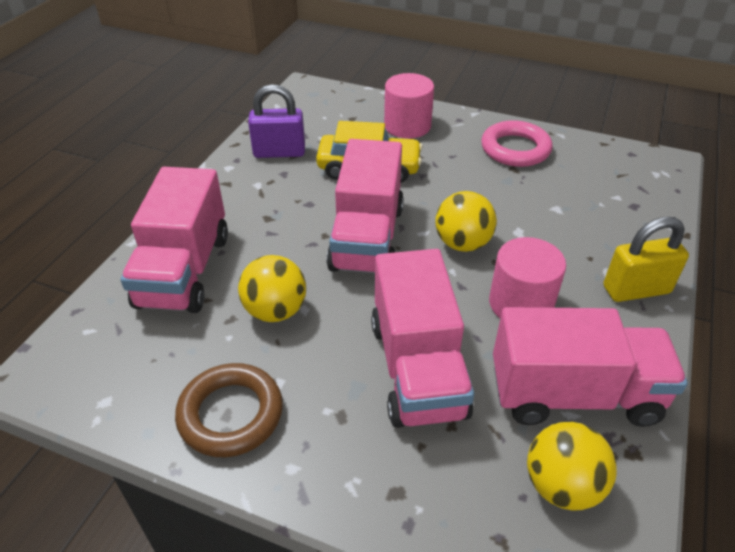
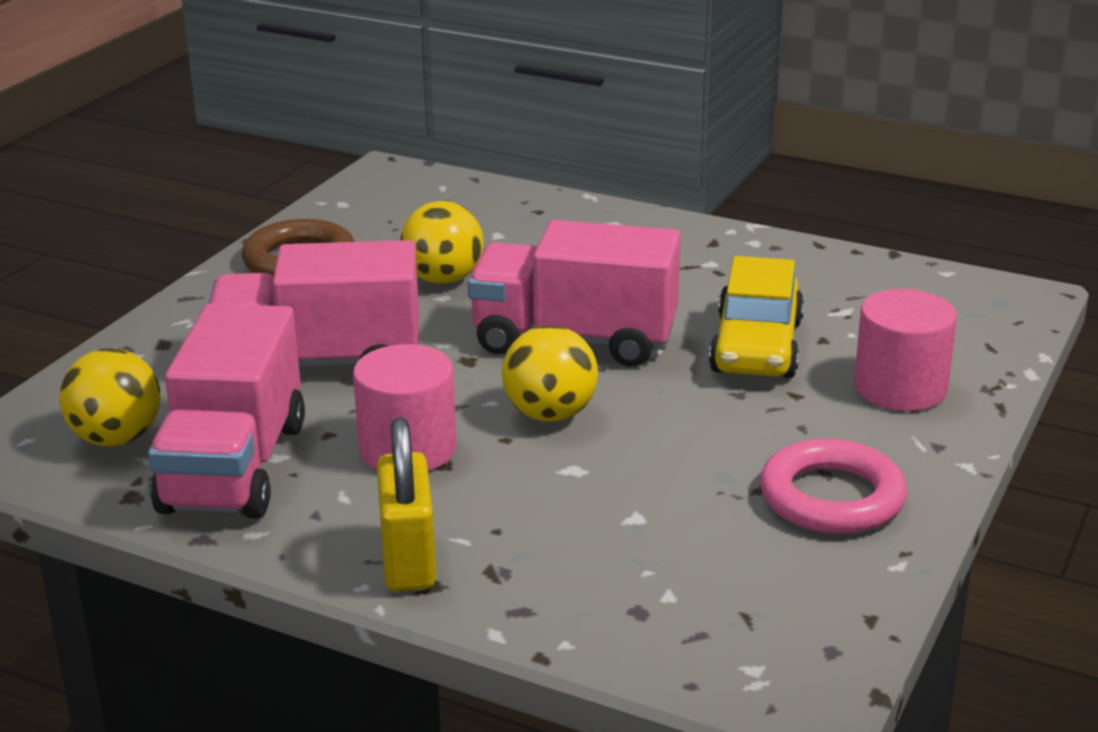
camera: 95 degrees right, 15 degrees down
pink truck [120,167,228,313] -> none
purple padlock [248,84,305,158] -> none

